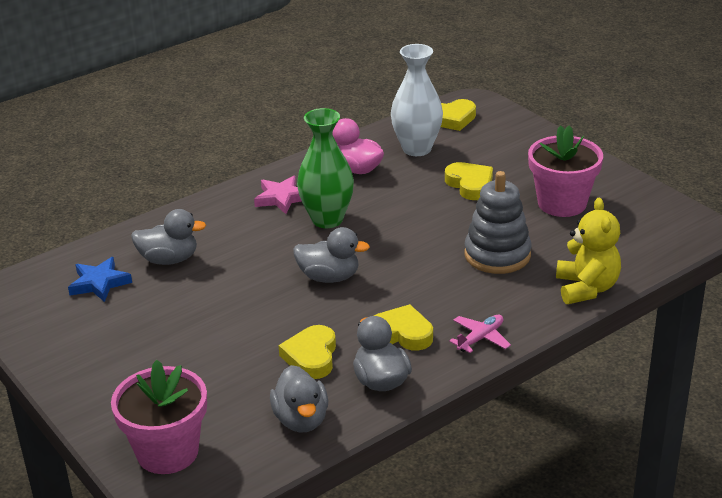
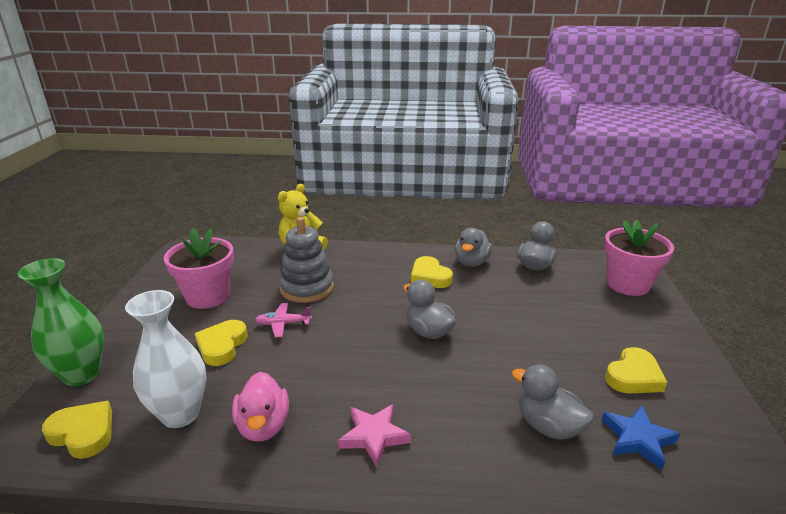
camera: 140 degrees left, 5 degrees down
yellow heart [278,325,336,379] -> yellow heart moved to [605,347,667,394]
green vase [297,108,354,228] -> green vase moved to [18,258,104,386]
pink plane [449,315,511,353] -> pink plane moved to [255,303,312,337]

